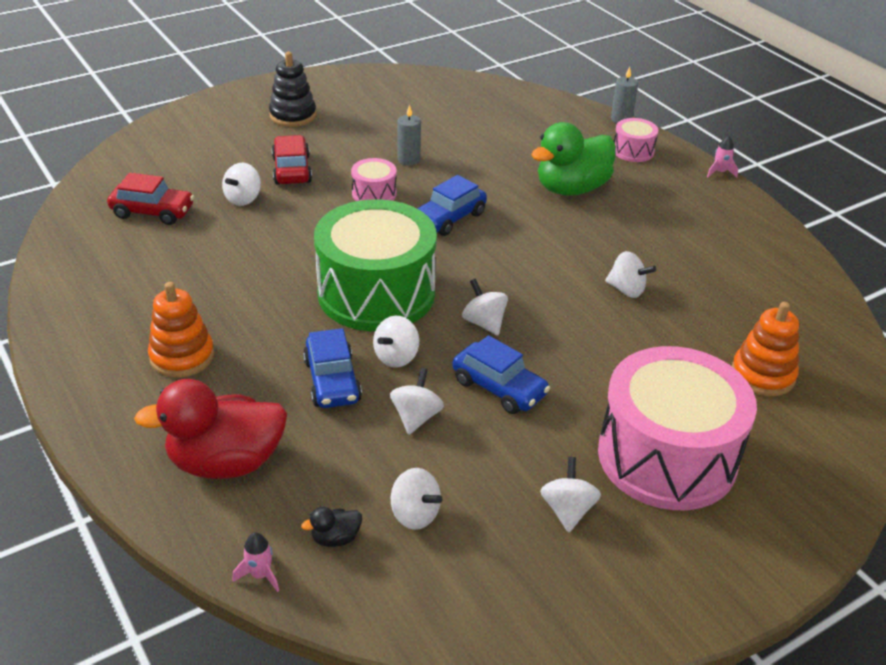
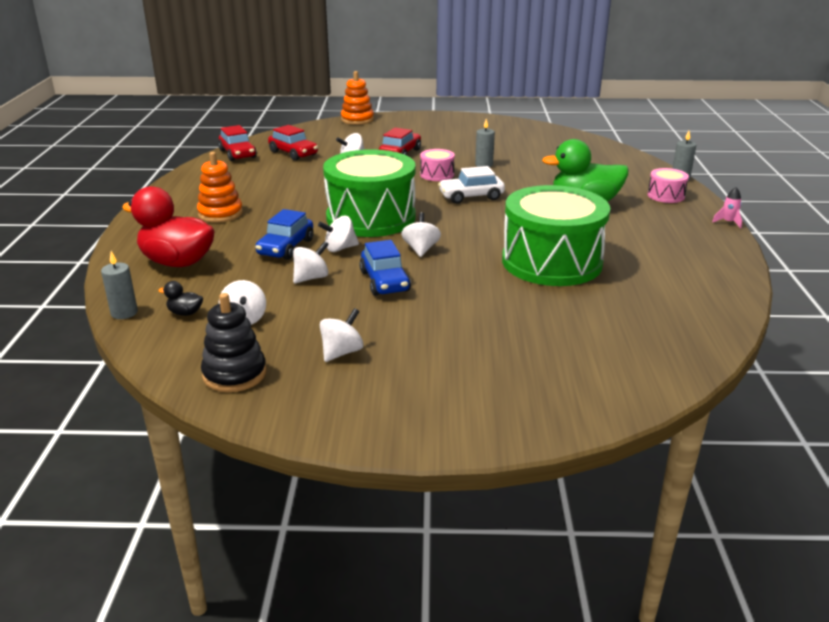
camera: 35 degrees right, 10 degrees down
pink rocket [233,532,279,592] -> grey candle [101,251,138,319]
black stacking toy [269,52,316,127] -> black stacking toy moved to [201,293,267,392]
blue car [417,175,487,236] -> white car [438,166,505,204]
pink drum [598,346,757,510] -> none
white spinning top [605,251,656,298] -> green drum [502,185,610,286]
orange stacking toy [732,302,799,396] -> orange stacking toy moved to [341,71,374,125]
none -> red car [218,125,257,161]

